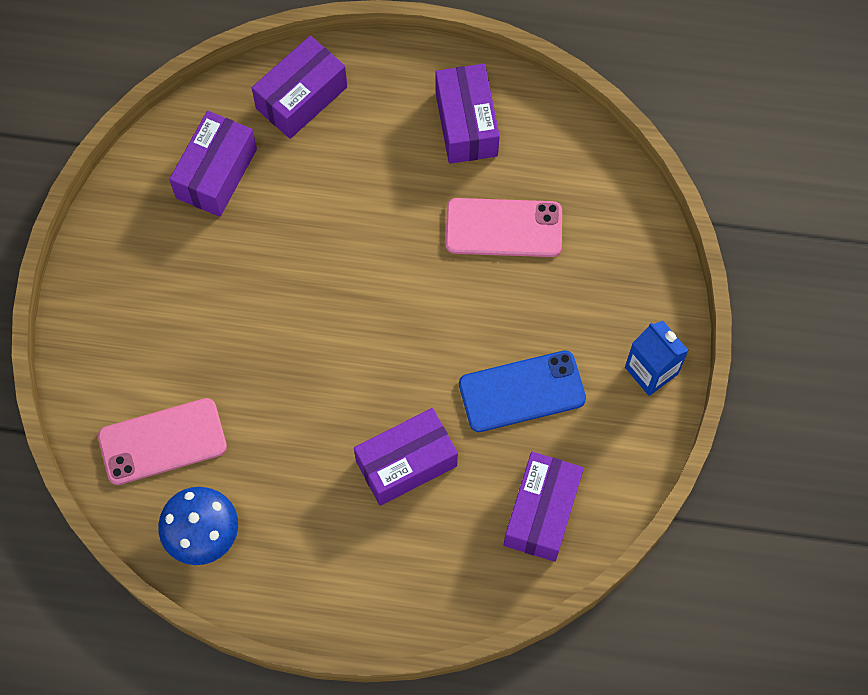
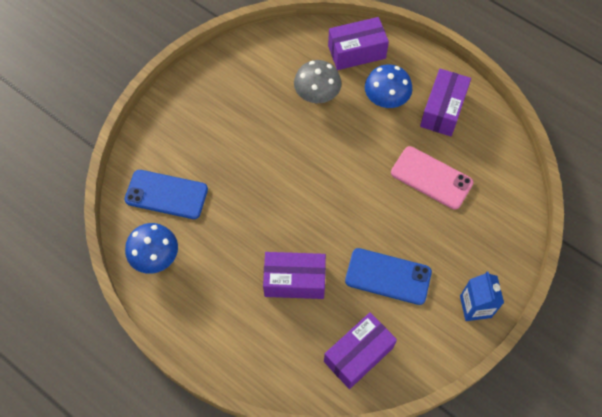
camera: 30 degrees right, 5 degrees down
pink phone [98,398,227,485] -> blue phone [124,170,208,219]
purple box [169,111,257,217] -> none
none -> grey mushroom [294,60,342,103]
none -> blue mushroom [365,64,412,108]

